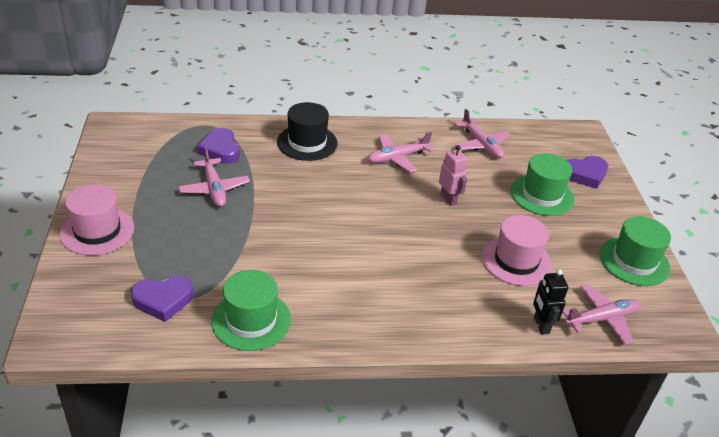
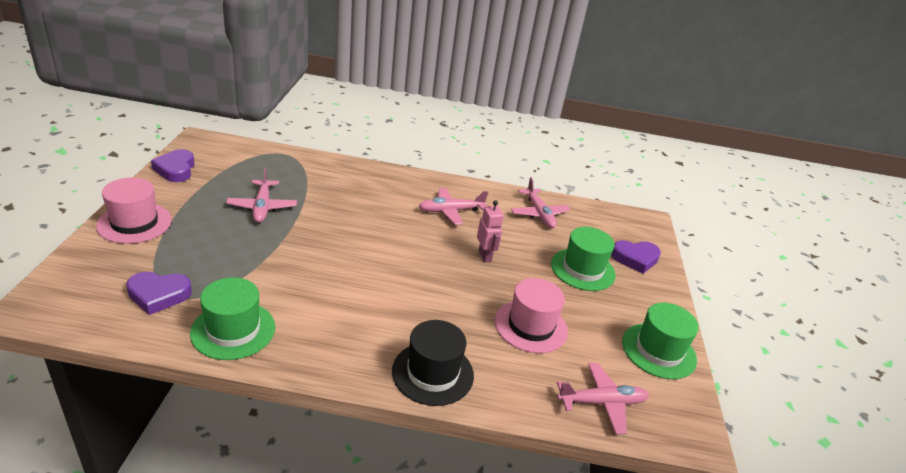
camera: 10 degrees right, 5 degrees down
purple heart [198,128,240,164] -> purple heart moved to [151,149,195,182]
black hat [277,102,338,161] -> black hat moved to [392,320,474,406]
black robot [533,269,568,335] -> none

